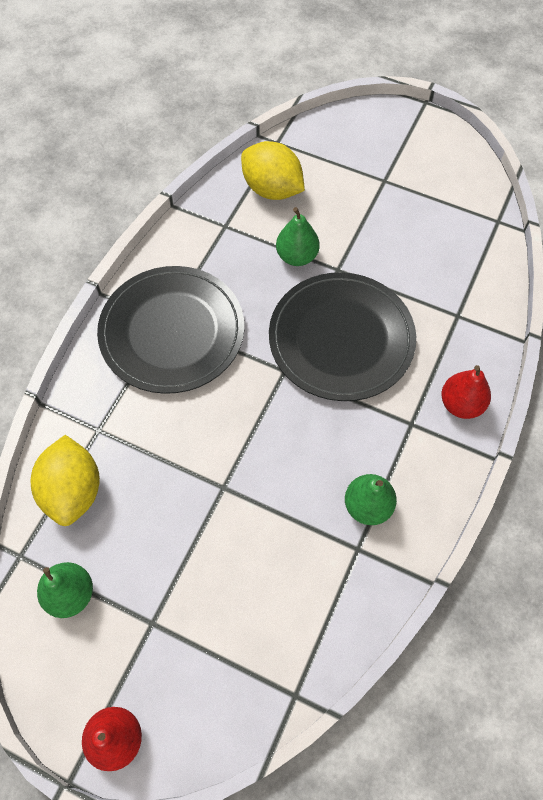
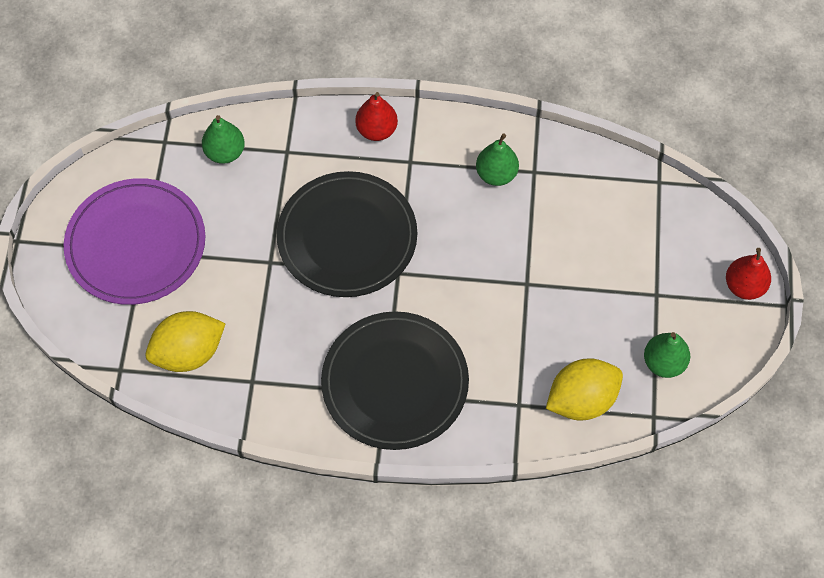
camera: 110 degrees left, 0 degrees up
yellow lemon [241,141,305,200] -> yellow lemon turned 45 degrees clockwise [146,311,226,372]
green pear [276,207,320,266] -> green pear moved to [202,115,245,164]
none -> purple plate [64,178,205,305]

